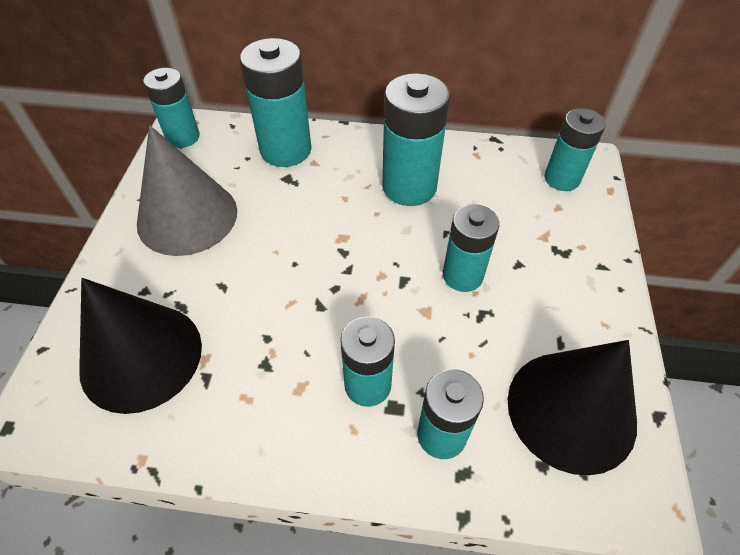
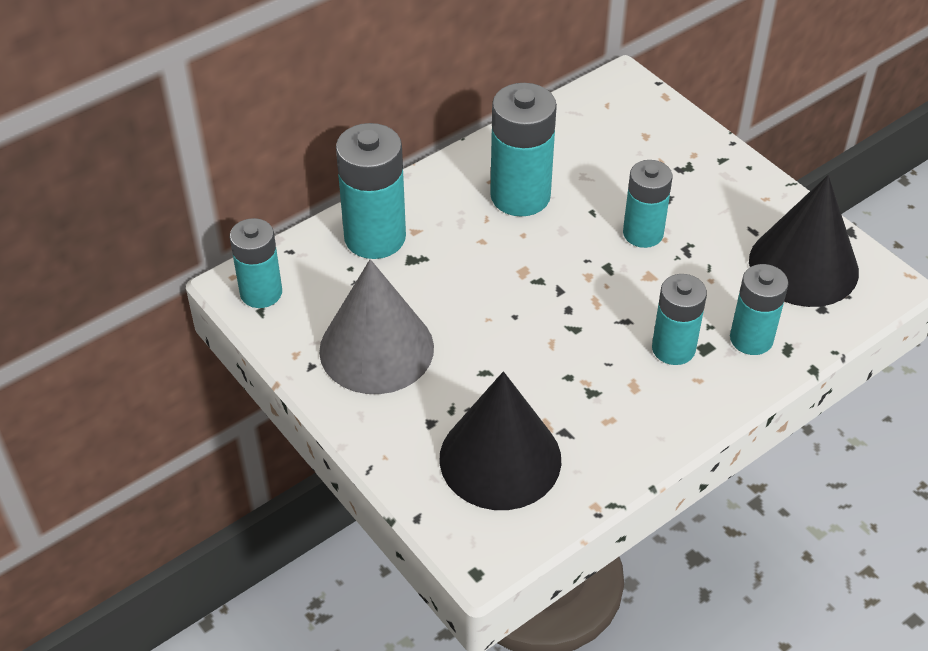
camera: 45 degrees left, 5 degrees down
turquoise battery [544,108,606,191] -> none

